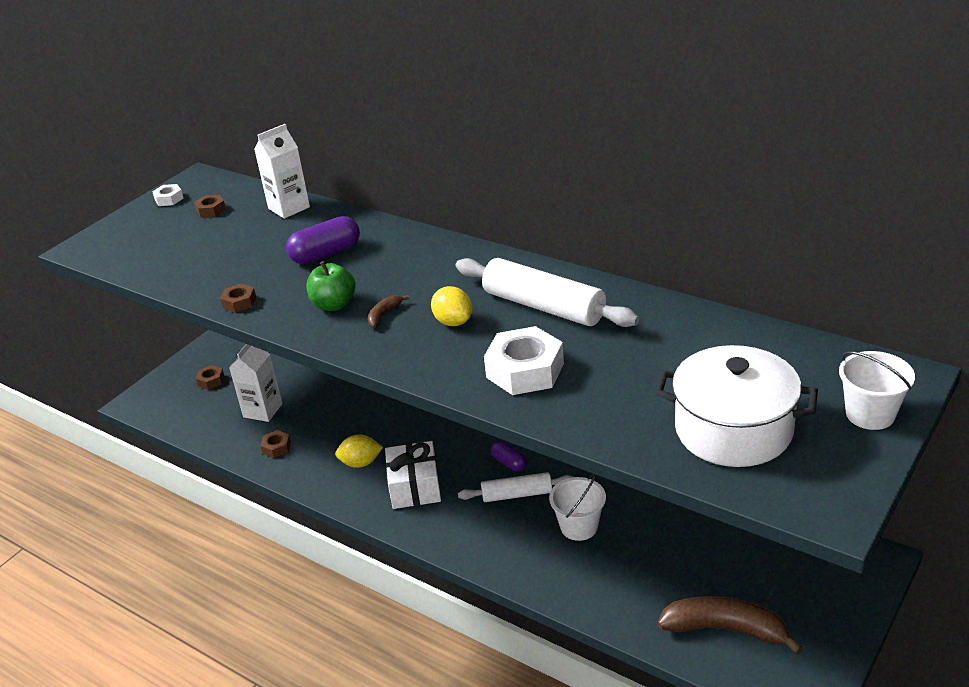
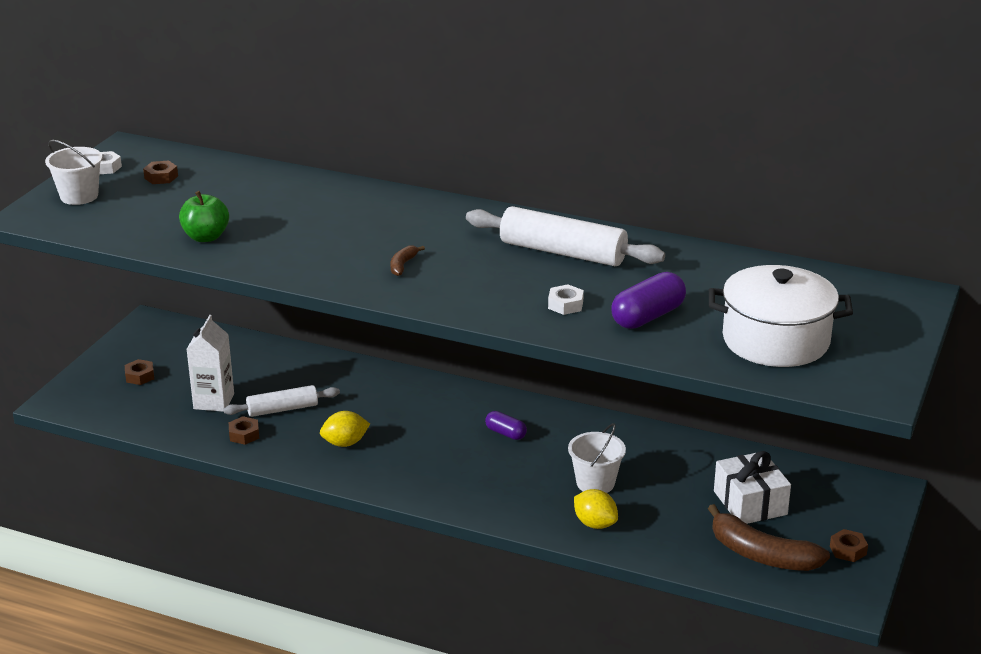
camera: 15 degrees left, 5 degrees down
brown nut [220,283,256,313] -> brown nut moved to [830,529,868,562]
white carton [254,124,310,219] -> none
purple capsule [286,216,360,264] -> purple capsule moved to [611,272,686,329]
green apple [306,261,356,311] -> green apple moved to [179,191,229,242]
white gift [385,441,441,509] -> white gift moved to [714,451,791,524]
yellow lemon [431,286,472,326] -> yellow lemon moved to [574,489,618,529]
white rolling pin [458,472,574,502] -> white rolling pin moved to [223,385,340,417]
white nut [484,326,564,395] -> white nut [548,284,584,315], size x0.50
brown banana [658,596,803,655] -> brown banana turned 150 degrees counterclockwise [708,504,830,571]
white bucket [839,351,915,430] -> white bucket moved to [45,140,103,205]

